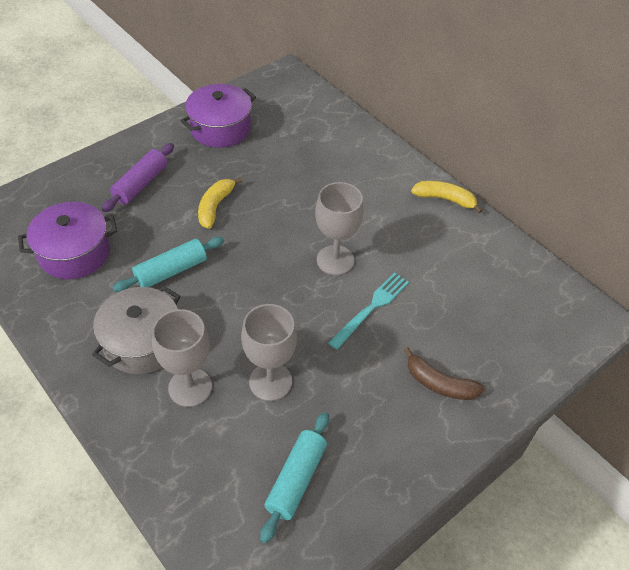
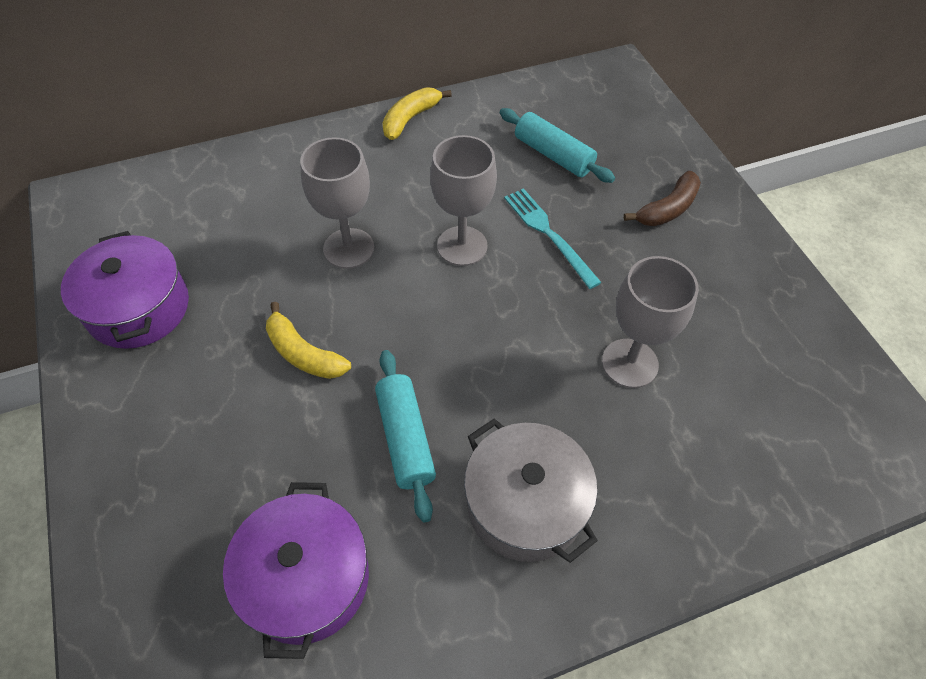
camera: 70 degrees left, 5 degrees up
purple rolling pin [102,143,174,212] -> none
grey goblet [152,309,212,407] -> grey goblet moved to [300,137,374,269]
turquoise rolling pin [260,412,329,543] -> turquoise rolling pin moved to [500,108,615,183]

